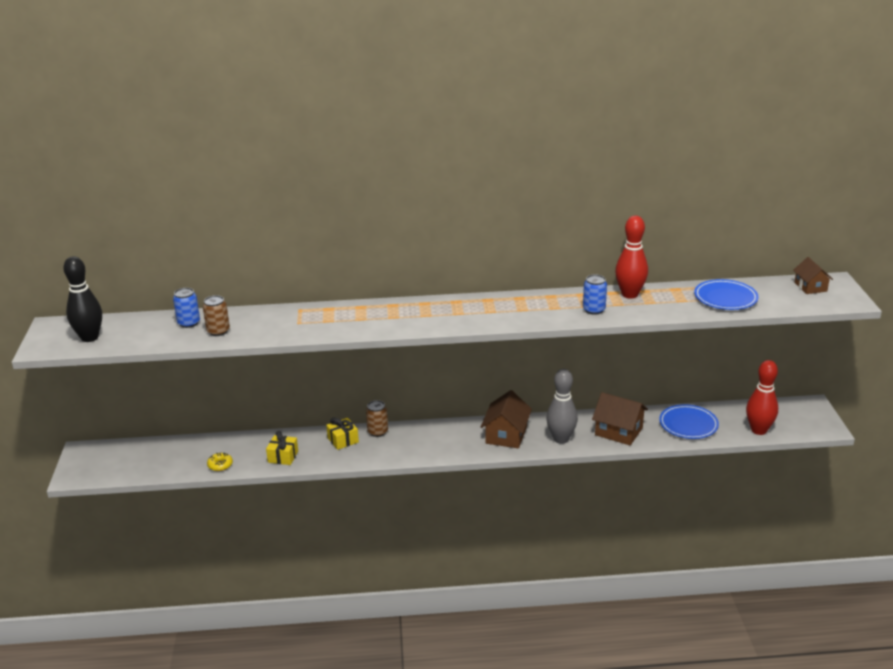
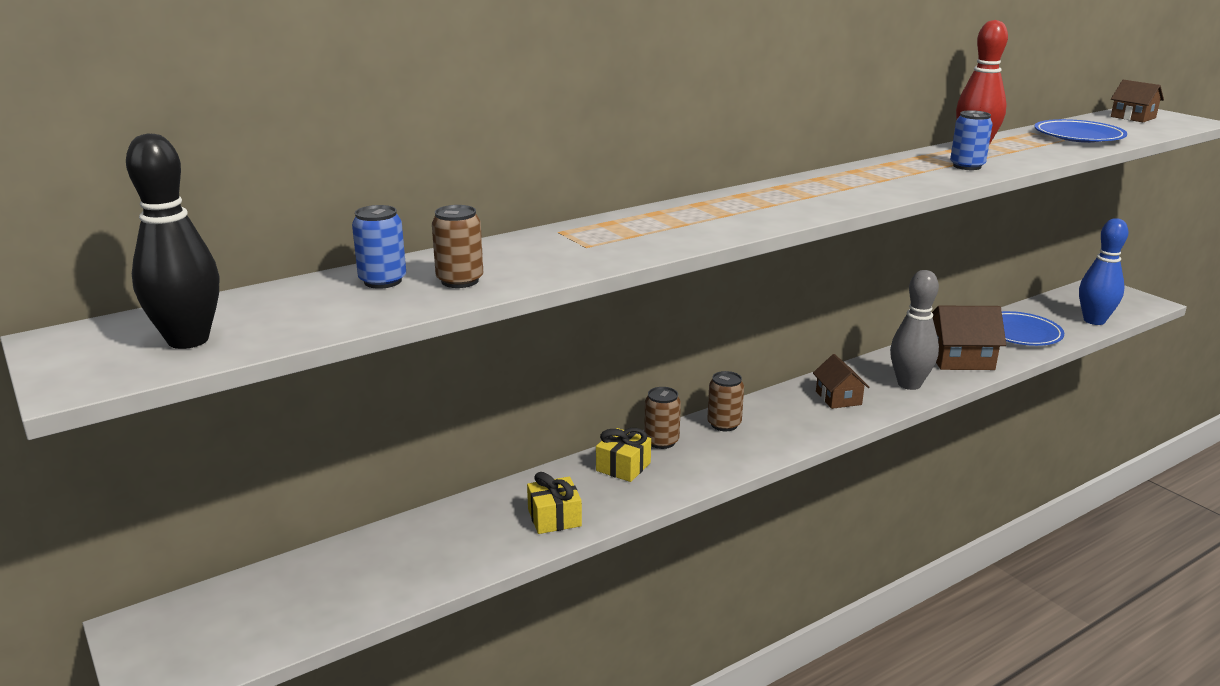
camera: 30 degrees left, 5 degrees down
yellow donut [207,453,233,471] -> none
brown house [481,390,532,448] -> brown house [813,354,869,409], size x0.64
red bowling pin [746,360,778,435] -> blue bowling pin [1079,218,1128,325]
none -> brown can [707,371,744,431]

